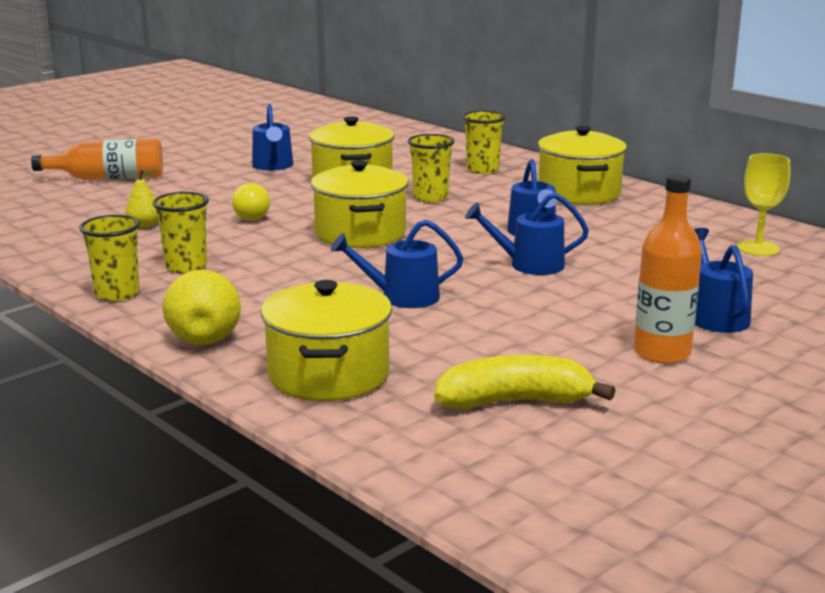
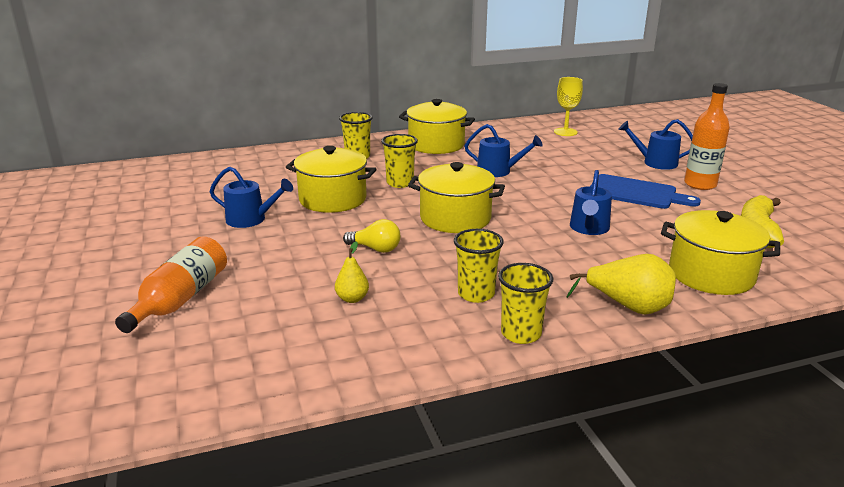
camera: 65 degrees left, 5 degrees up
blue watering can [465,193,589,275] -> none
none -> blue cutting board [591,174,701,209]

